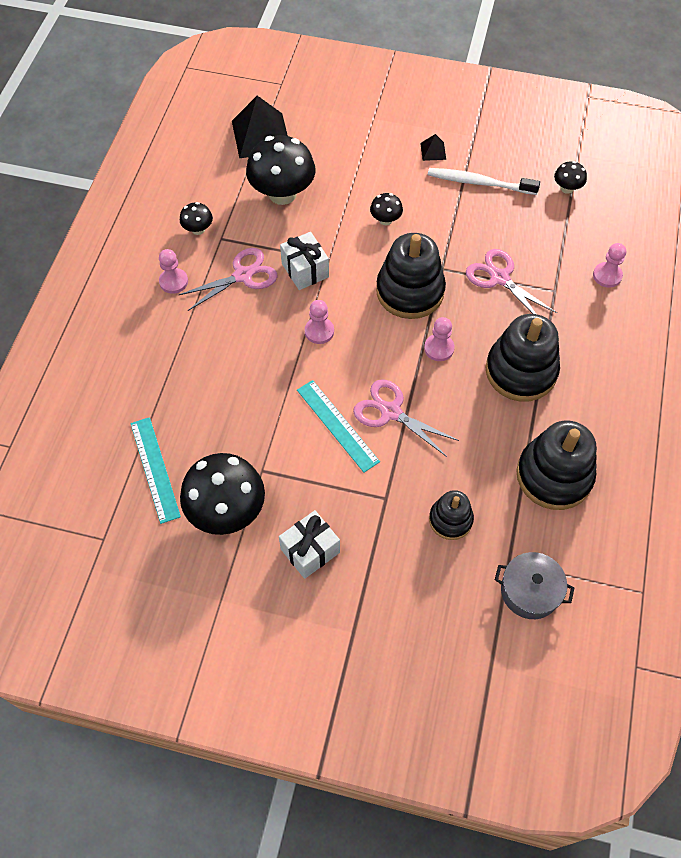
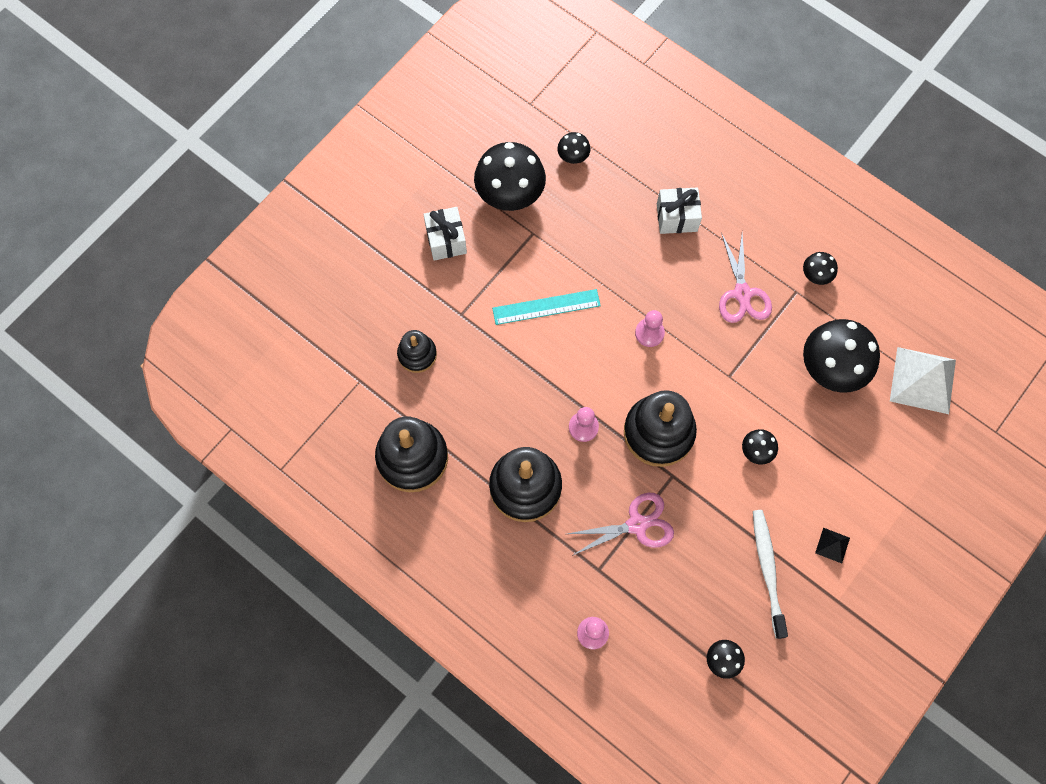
camera: 115 degrees right, 10 degrees up
turquoise ruler [130,417,181,524] -> black mushroom [557,132,591,164]
pink pawn [159,249,188,294] -> none
black pyramid [232,96,288,159] -> white pyramid [890,347,956,414]
white gift [280,232,329,290] -> white gift moved to [657,187,702,234]
pink scissors [353,379,459,457] -> none
white toothbrush [428,168,540,195] -> white toothbrush turned 45 degrees counterclockwise [753,510,788,639]
grey pot [495,552,574,619] -> none

